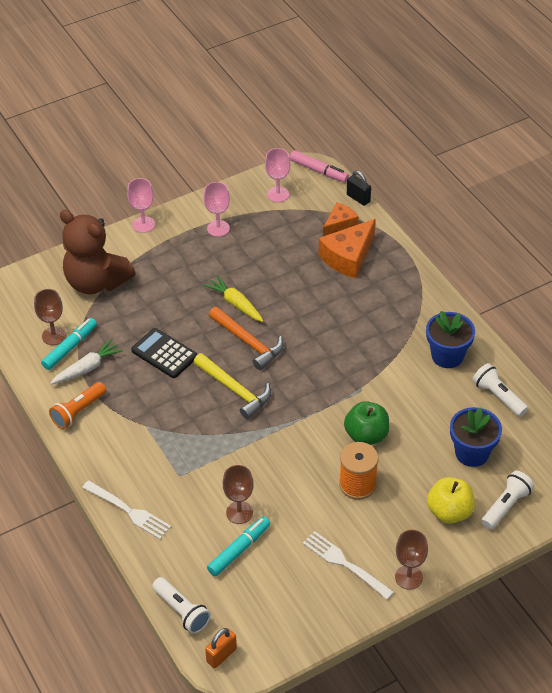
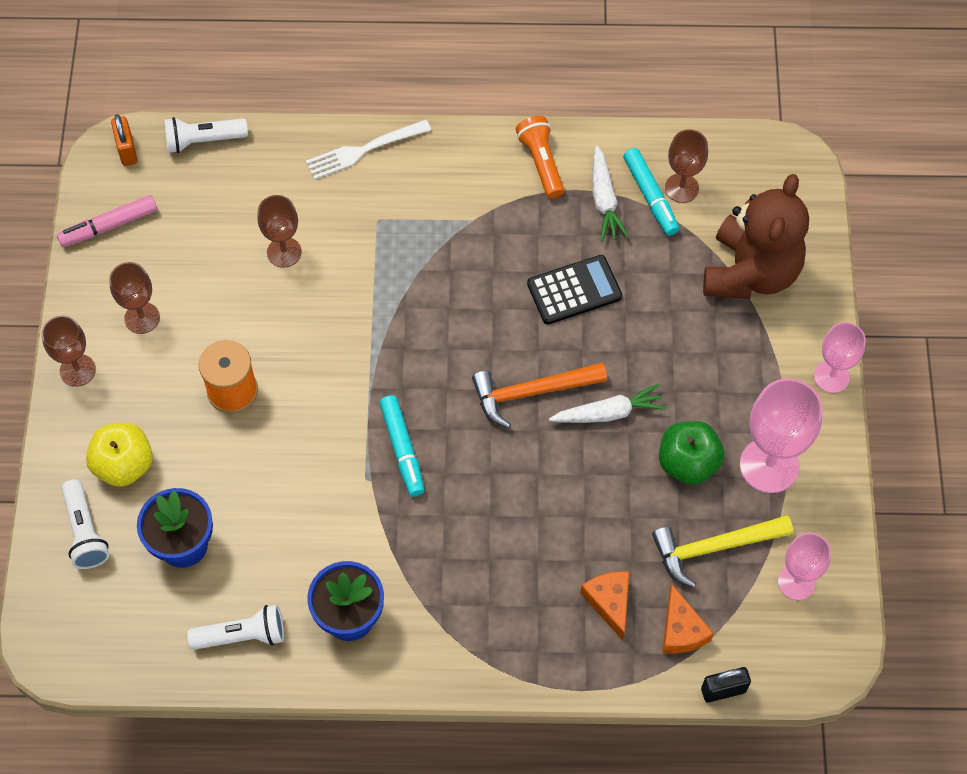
camera: 120 degrees right, 15 degrees up
brown teddy bear [60,210,135,294] -> brown teddy bear turned 135 degrees clockwise [703,174,809,299]
yellow hammer [193,353,271,419] -> yellow hammer moved to [652,515,793,588]
pink goblet [204,182,230,237] -> pink goblet [740,378,823,493], size x1.62
yellow carrot [204,275,264,322] -> white carrot [549,383,667,423]
turquoise marker [207,516,270,576] -> turquoise marker moved to [379,395,425,497]
pink marker [290,150,349,183] -> pink marker moved to [57,195,157,247]
white fork [303,531,394,599] -> brown goblet [109,262,160,334]
orange cheese [319,219,375,278] -> orange cheese [580,571,629,640], size x0.62
green apple [344,401,390,445] -> green apple moved to [659,421,724,485]

